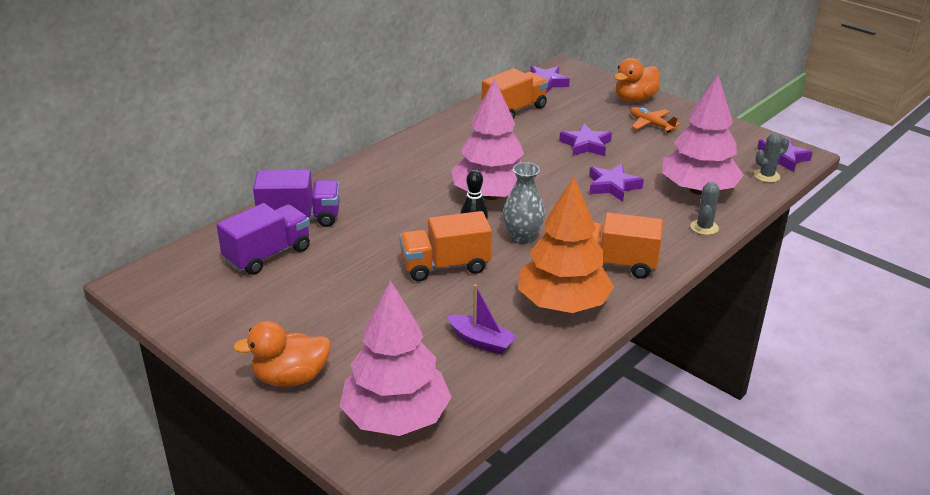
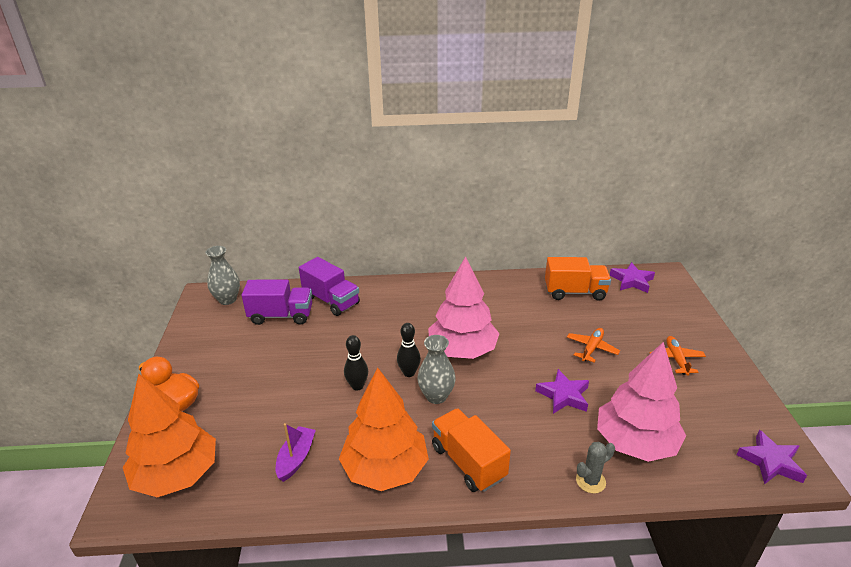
camera: 45 degrees right, 0 degrees up
pink tree [340,280,452,436] -> orange tree [123,374,216,497]
orange truck [399,211,492,281] -> black bowling pin [344,335,368,390]
purple boat [447,284,517,355] -> purple boat turned 150 degrees counterclockwise [276,423,316,482]
purple star [559,124,612,156] -> orange plane [567,328,620,363]
orange duck [614,58,660,102] -> none
grey cactus [754,133,790,183] -> none
none -> grey vase [206,246,240,305]

